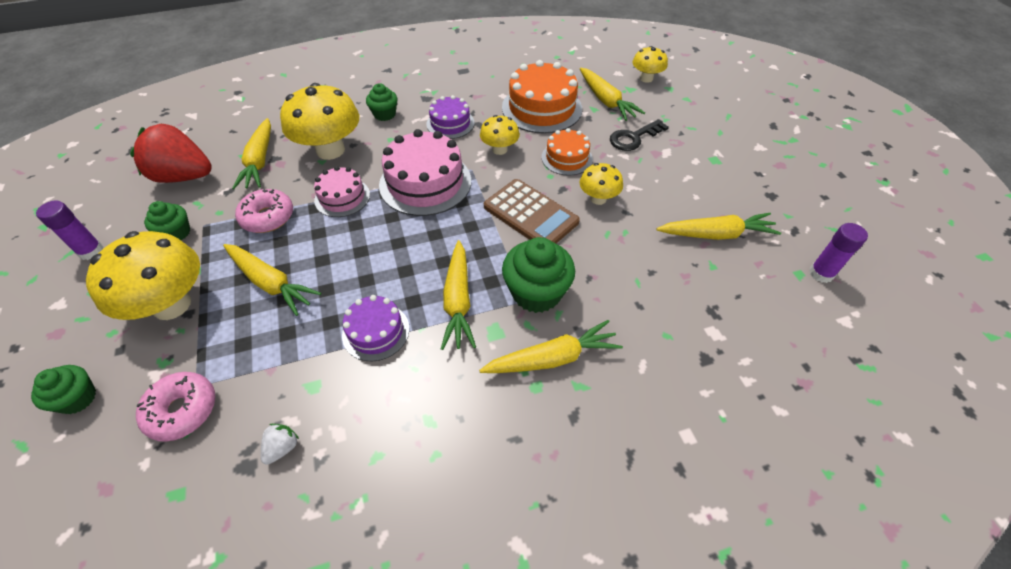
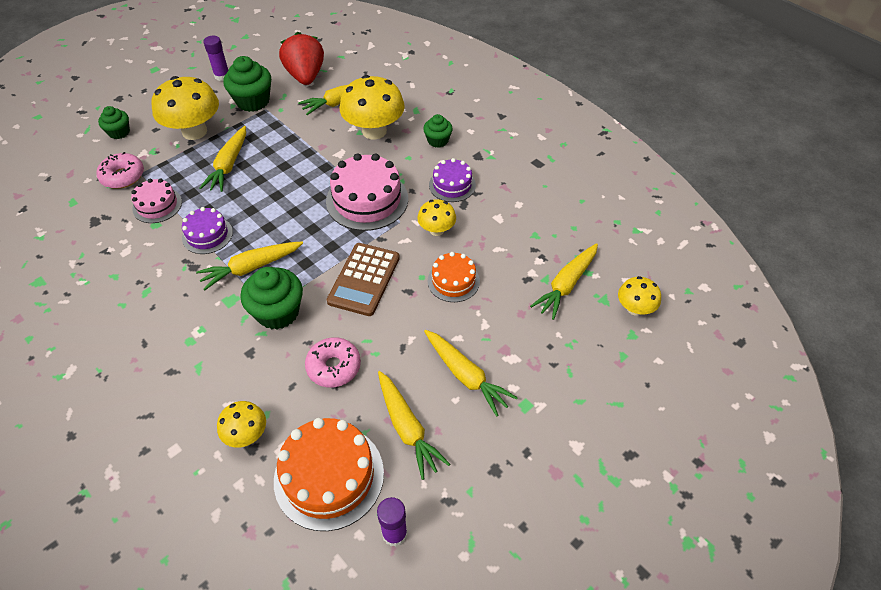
camera: 65 degrees right, 0 degrees up
green cupcake [144,201,190,240] -> green cupcake [223,56,271,112], size x1.69
pink donut [235,189,293,233] -> pink donut moved to [305,337,361,388]
white strawberry [261,424,299,465] -> none
pink cake [314,166,370,217] -> pink cake moved to [131,179,182,223]
yellow carrot [479,320,623,373] -> yellow carrot moved to [424,330,518,417]
orange cake [502,60,582,134] -> orange cake moved to [274,418,384,531]
yellow mushroom [579,163,623,205] -> yellow mushroom moved to [217,401,266,448]
black key [610,119,669,151] -> none

